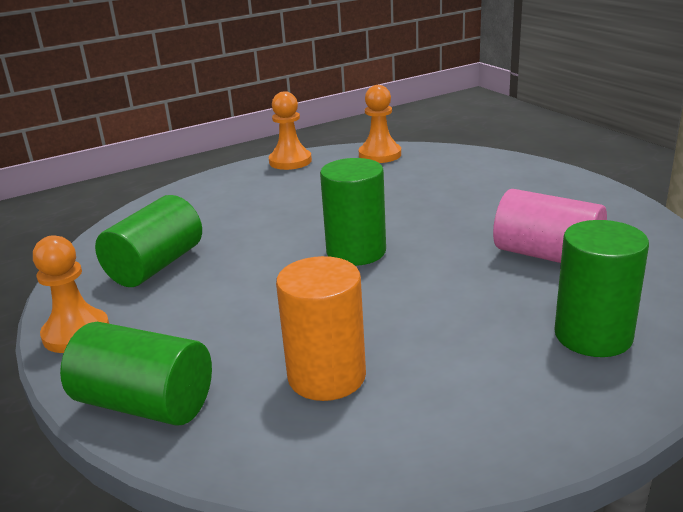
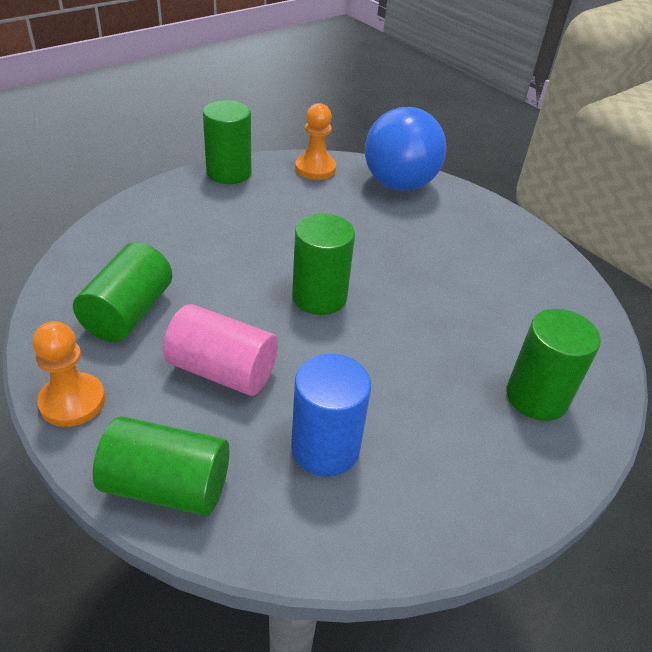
camera: 15 degrees left, 15 degrees up
orange pawn [269,91,312,170] -> green cylinder [203,100,252,184]
orange cylinder [276,256,366,401] -> blue cylinder [291,354,371,477]
pink cylinder [493,189,607,263] -> pink cylinder moved to [163,304,278,396]
none -> blue ball [365,107,447,191]

